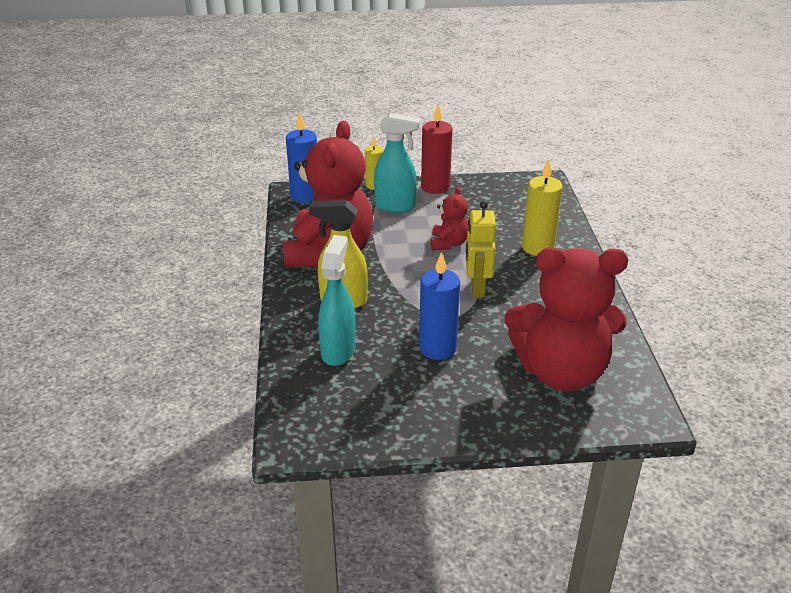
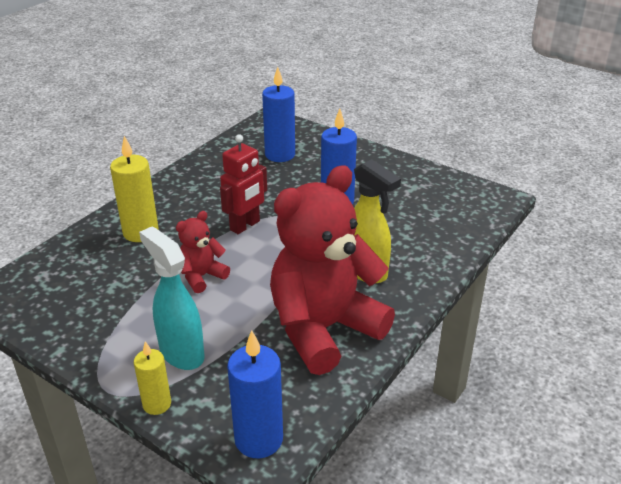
camera: 140 degrees left, 0 degrees up
turquoise spray bottle [318,235,355,366] -> none
red candle [421,104,453,194] -> none
yellow robot [466,201,496,298] -> red robot [220,134,267,234]
red teddy bear [505,247,628,391] -> blue candle [262,67,295,162]

